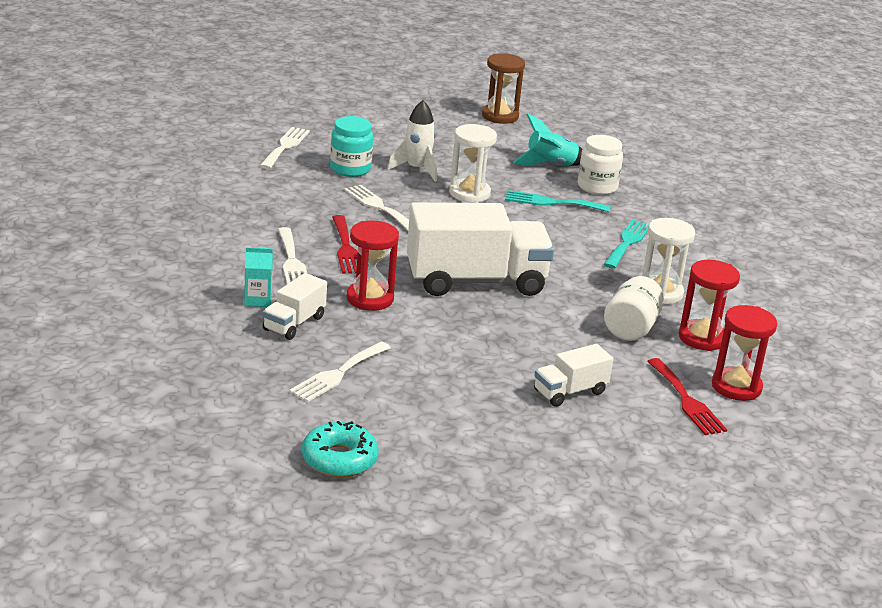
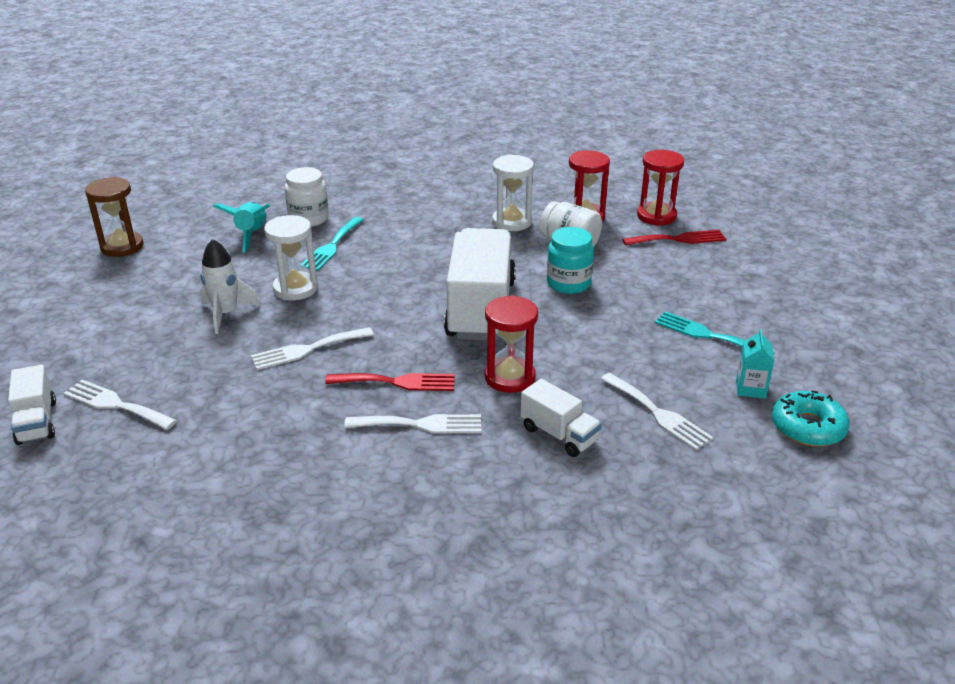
camera: 75 degrees left, 5 degrees up
turquoise carton [244,247,273,307] -> turquoise carton moved to [736,329,775,398]
turquoise jar [330,116,373,177] -> turquoise jar moved to [547,227,594,294]
white truck [534,344,613,407] -> white truck moved to [8,365,56,445]
turquoise fork [603,219,649,269] -> turquoise fork moved to [655,311,775,353]

